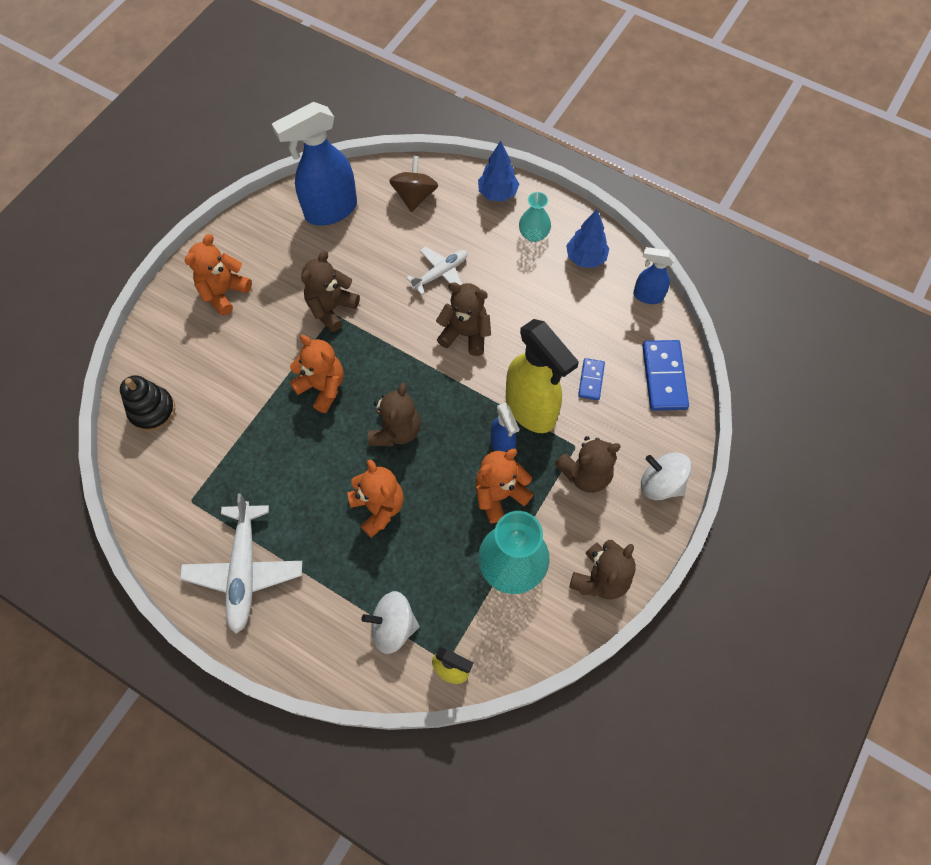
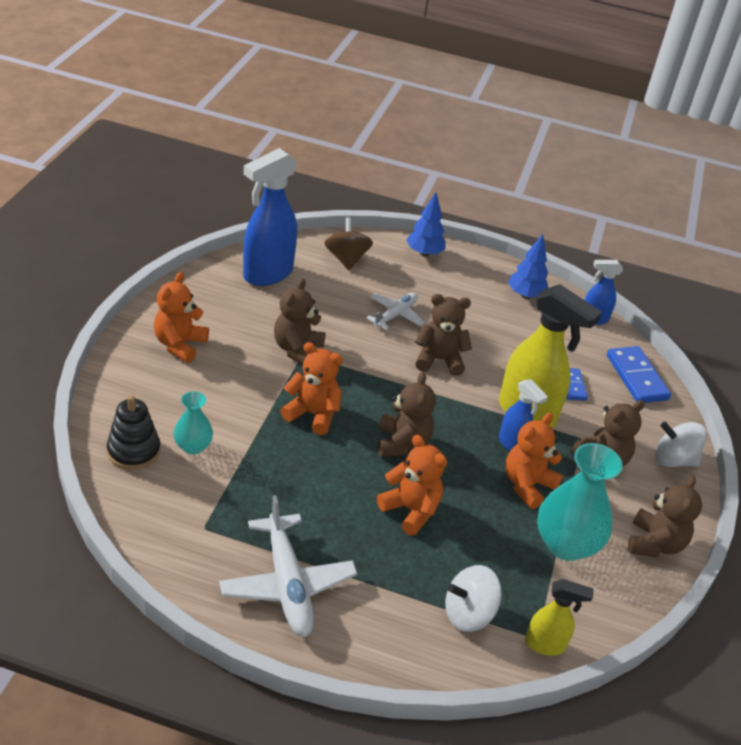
camera: 20 degrees left, 25 degrees down
turquoise vase [519,192,551,242] -> turquoise vase moved to [174,391,213,455]

